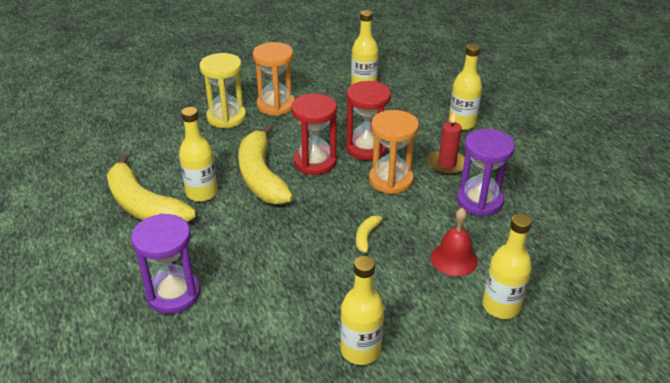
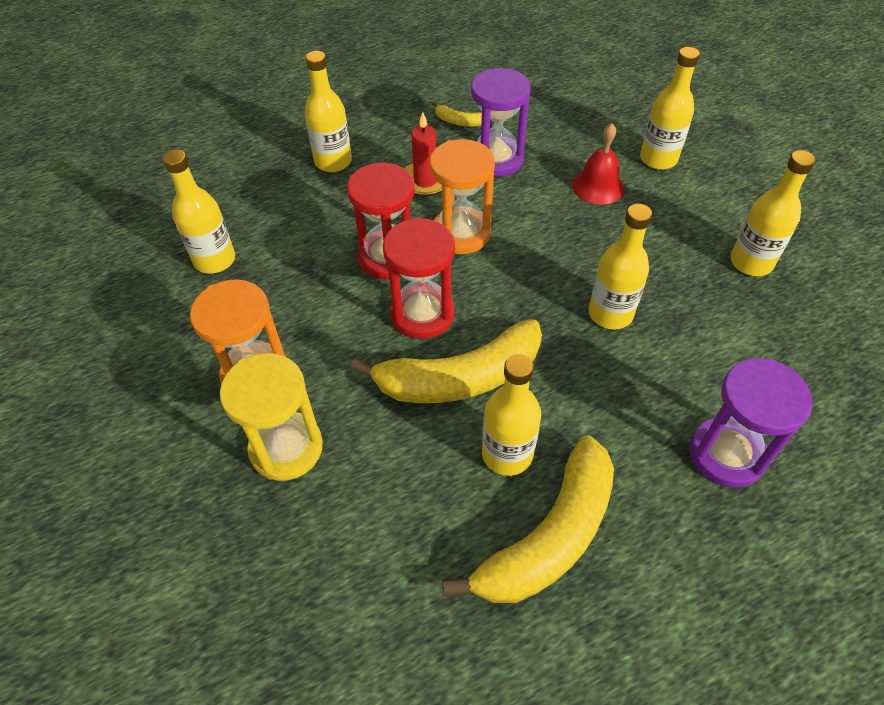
camera: 90 degrees left, 15 degrees up
yellow banana [356,214,388,253] -> yellow banana moved to [432,102,482,127]
none -> yellow bottle [588,204,652,330]

